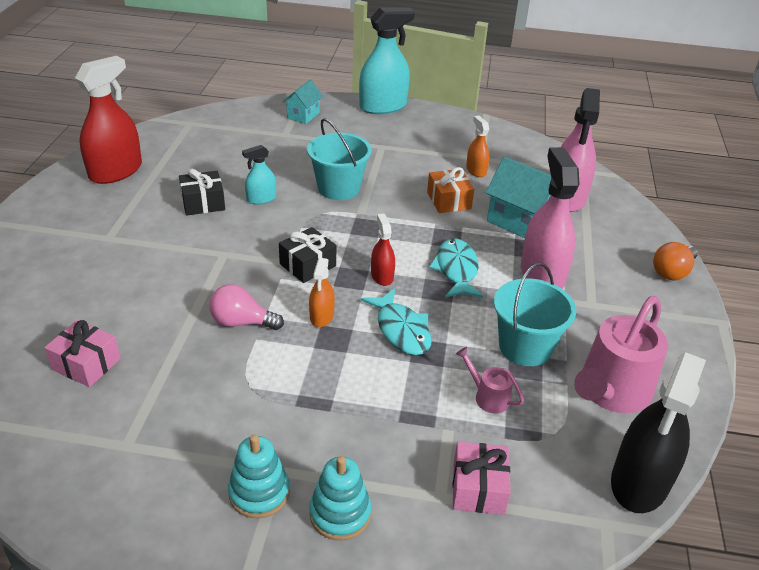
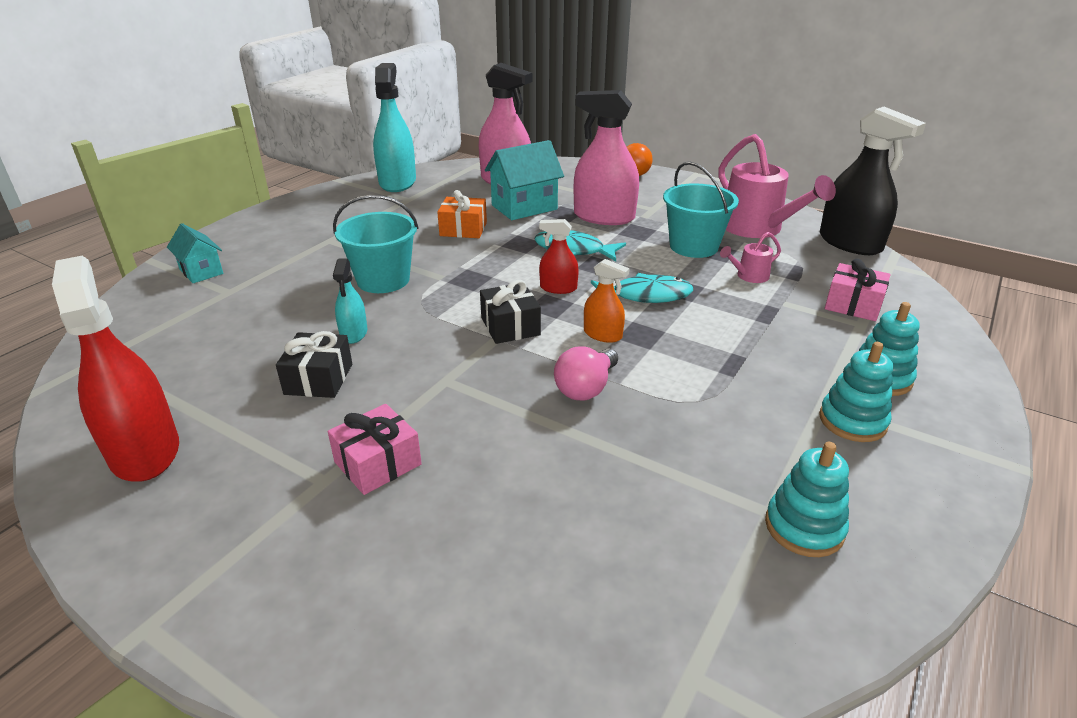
camera: 65 degrees left, 5 degrees down
pink gift [44,320,121,387] -> pink gift moved to [328,404,422,495]
turquoise spray bottle [359,7,415,114] -> turquoise spray bottle moved to [373,63,416,192]
orange spray bottle [466,116,490,177] -> none
none -> turquoise stacking toy [765,442,849,557]

